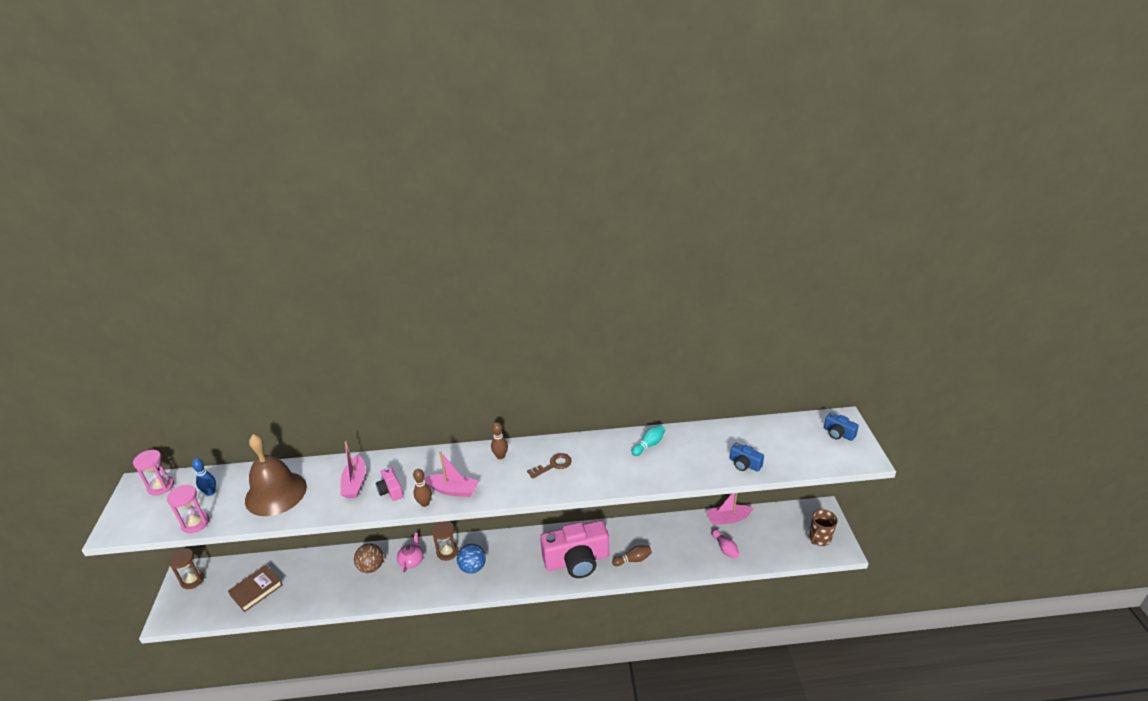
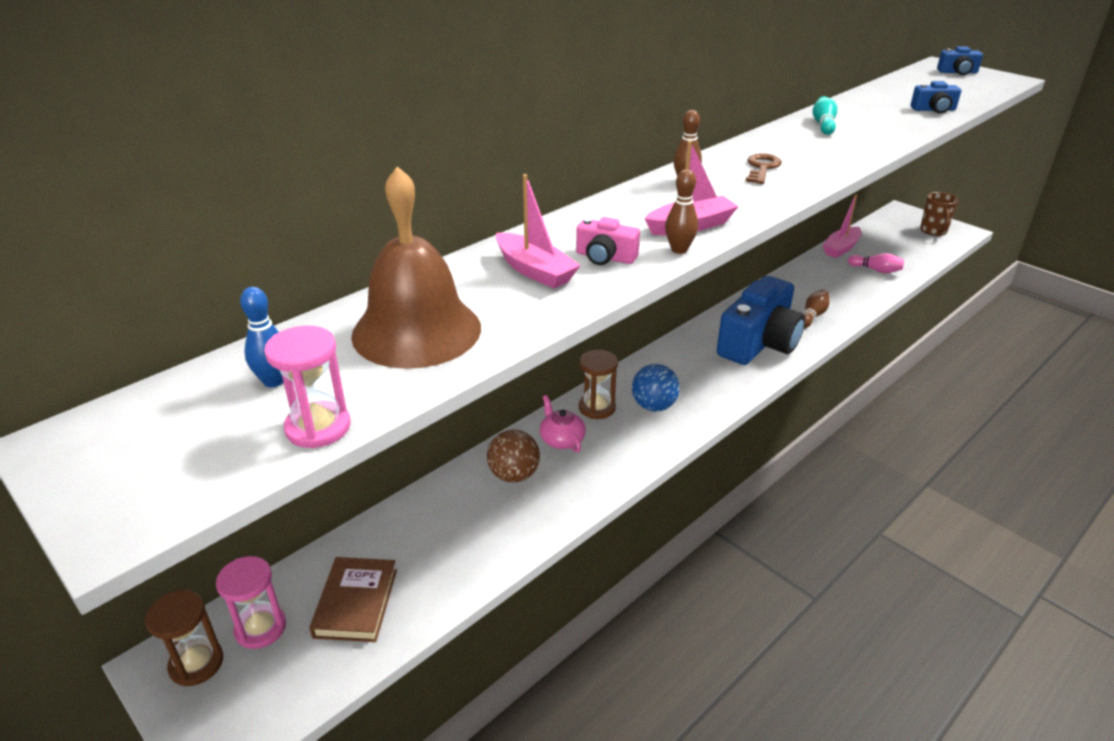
camera: 40 degrees left, 0 degrees up
pink hourglass [133,450,174,496] -> pink hourglass moved to [216,556,286,649]
pink camera [540,520,609,578] -> blue camera [717,276,805,365]

